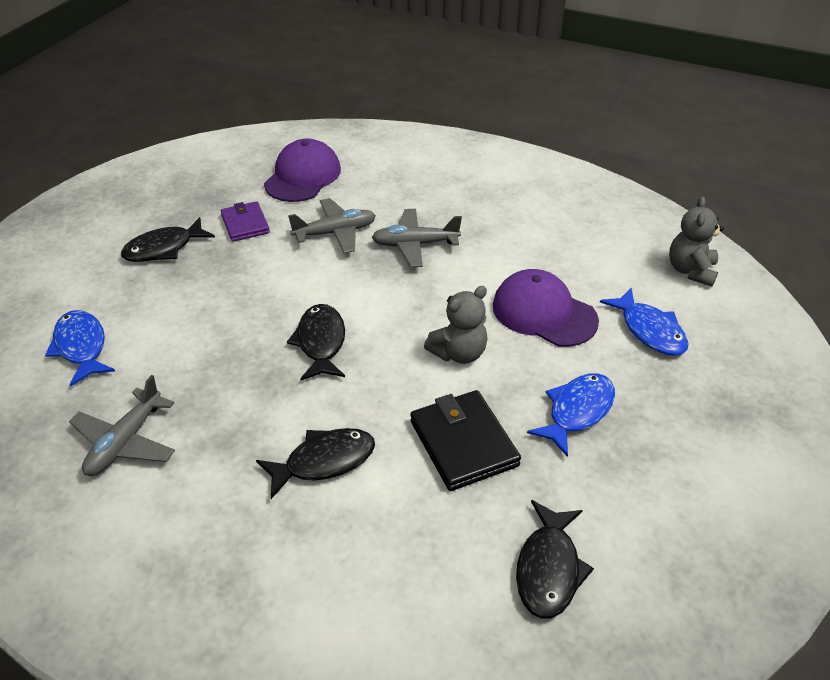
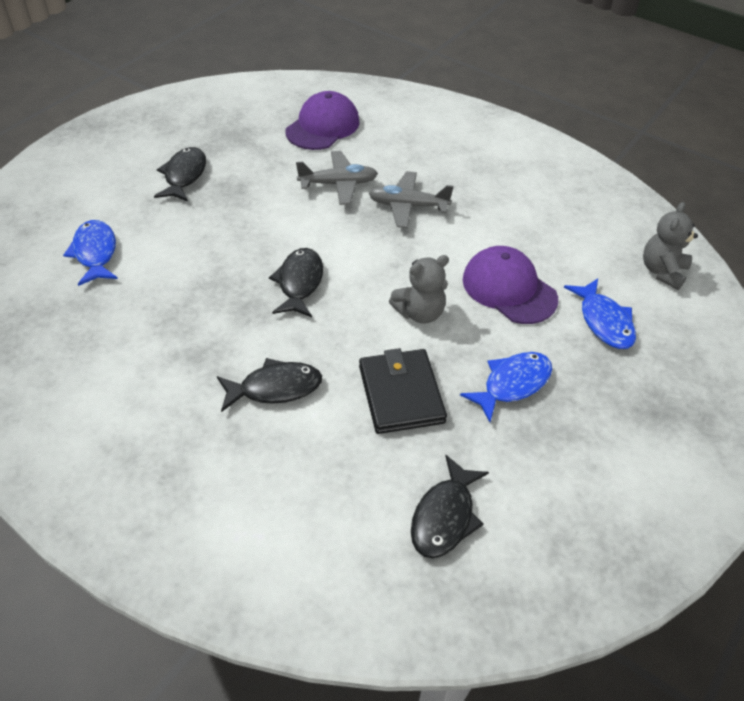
camera: 10 degrees right, 5 degrees up
grey plane [69,375,175,476] -> none
black fish [121,217,215,262] -> black fish turned 120 degrees clockwise [154,147,206,202]
purple wallet [221,201,270,242] -> none

